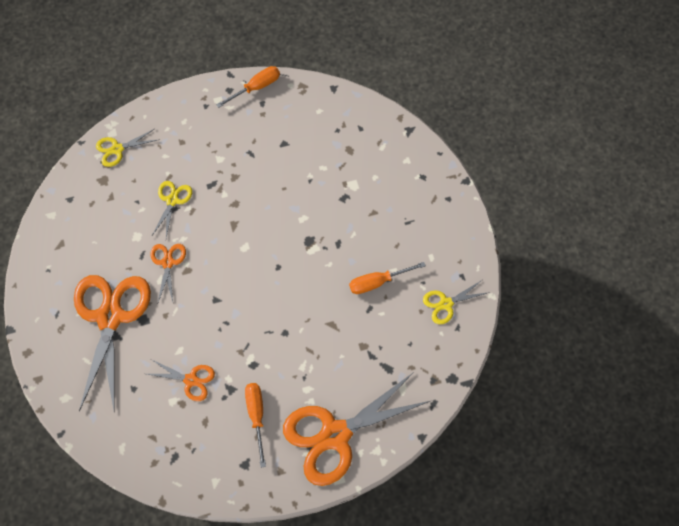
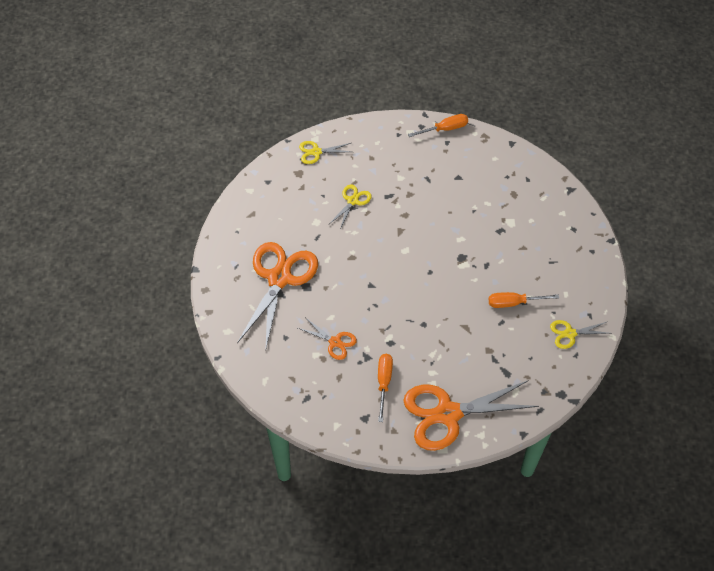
camera: 15 degrees right, 10 degrees down
orange scissors [150,244,186,305] -> none

